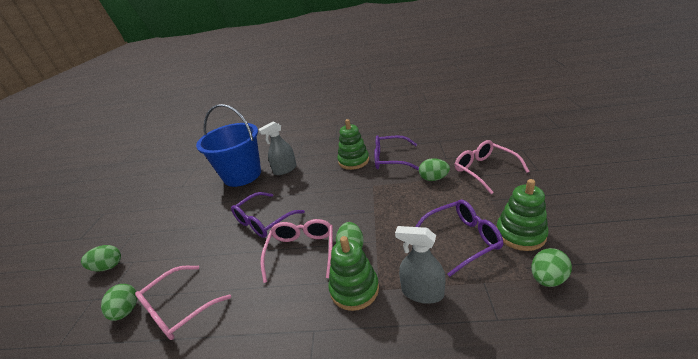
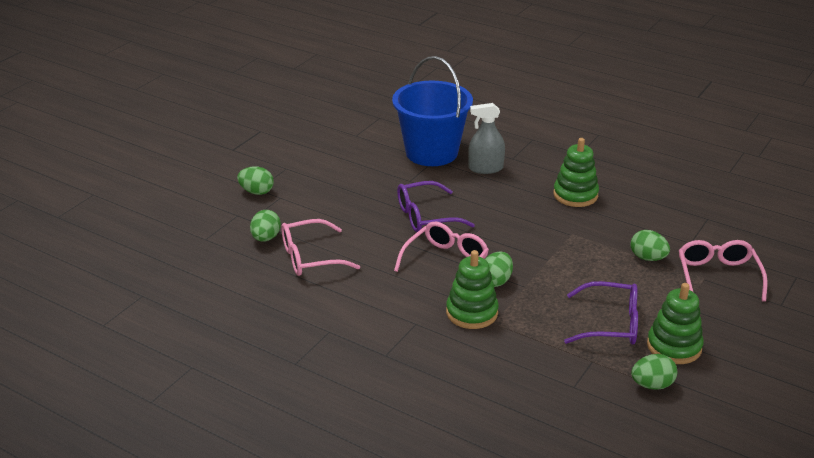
camera: 25 degrees right, 0 degrees up
purple glasses [374,135,419,170] -> none
grey spray bottle [395,226,446,304] -> none

